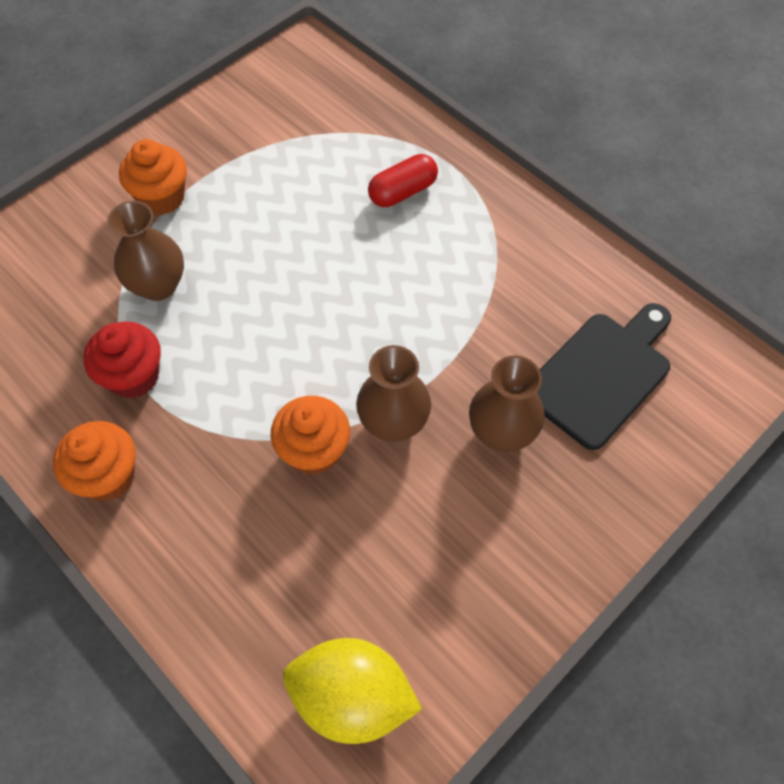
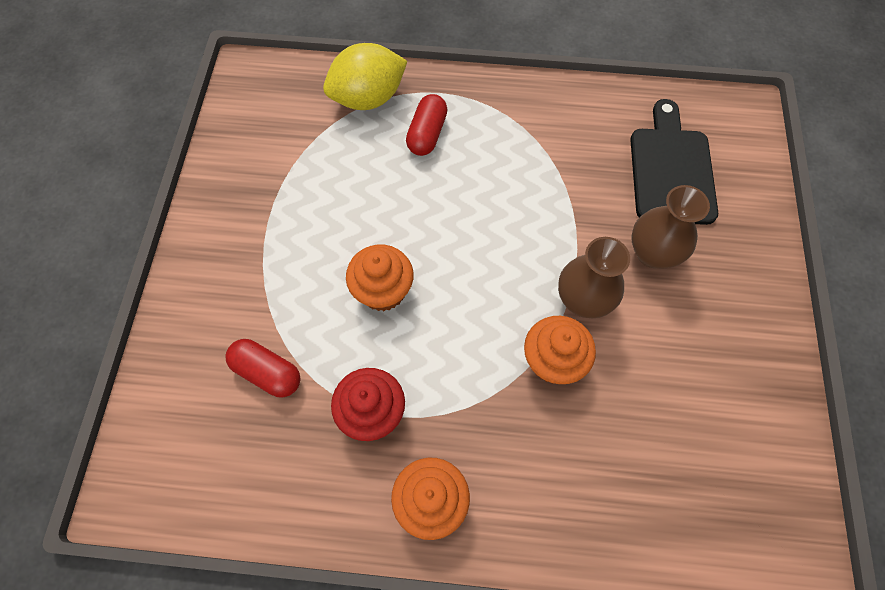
camera: 40 degrees left, 5 degrees up
brown vase [107,201,184,301] -> none
orange cupcake [119,139,187,215] -> orange cupcake moved to [346,245,414,311]
yellow lemon [283,638,422,744] -> yellow lemon moved to [323,43,407,110]
none -> red capsule [226,339,301,397]

